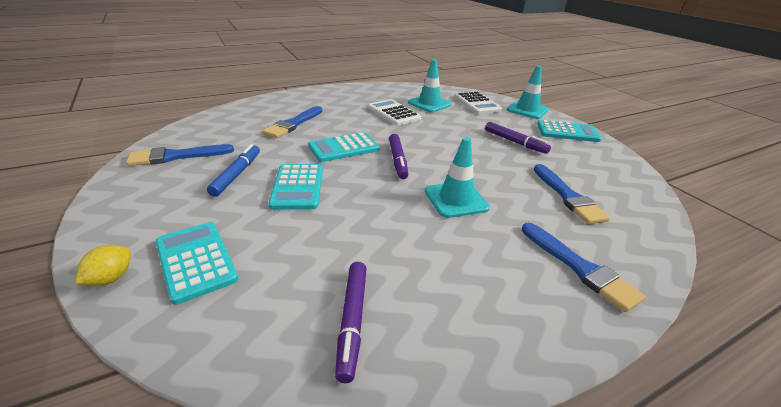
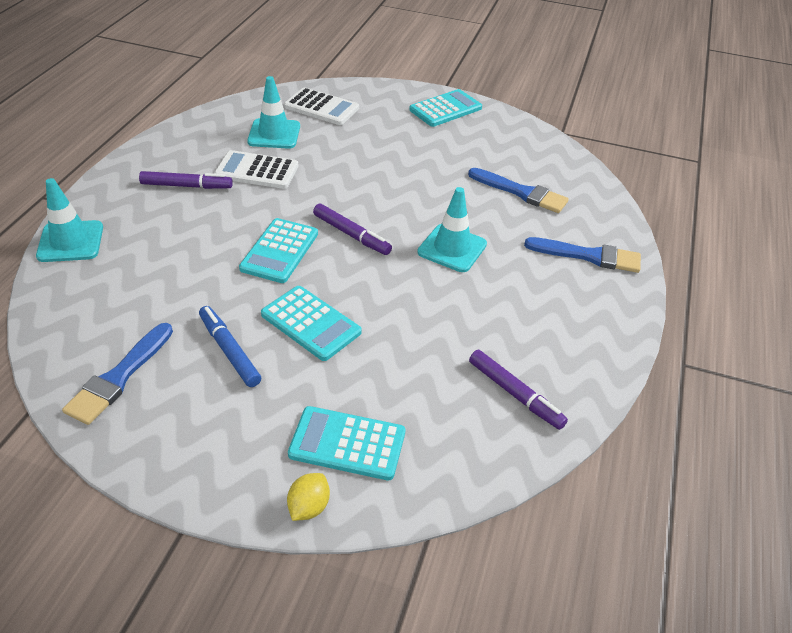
camera: 45 degrees left, 10 degrees up
yellow lemon [75,245,131,286] -> yellow lemon turned 45 degrees clockwise [287,473,330,521]
blue brush [262,106,323,138] -> none
purple marker [485,122,551,154] -> purple marker moved to [139,171,233,189]
turquoise traffic cone [507,66,549,119] -> turquoise traffic cone moved to [36,178,103,262]

